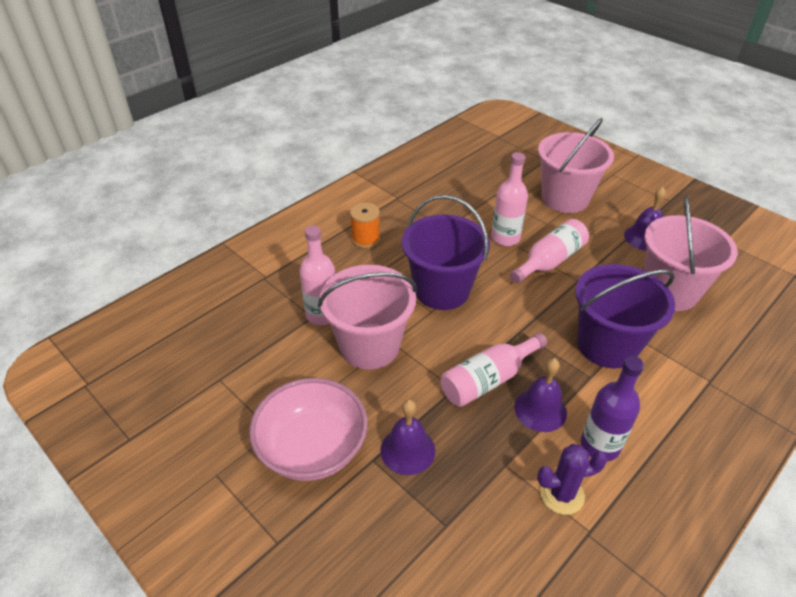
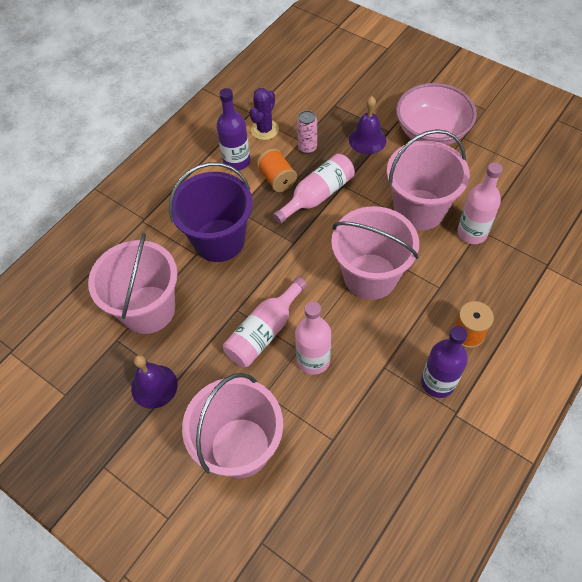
camera: 175 degrees right, 15 degrees up
purple bucket [402,195,490,310] -> pink bucket [331,206,419,300]
purple bell [514,358,567,432] -> orange spool [257,149,297,192]
purple cactus [537,444,608,515] -> purple cactus turned 45 degrees counterclockwise [250,88,279,140]
none -> pink can [297,110,317,154]
none -> purple bottle [421,326,468,398]

